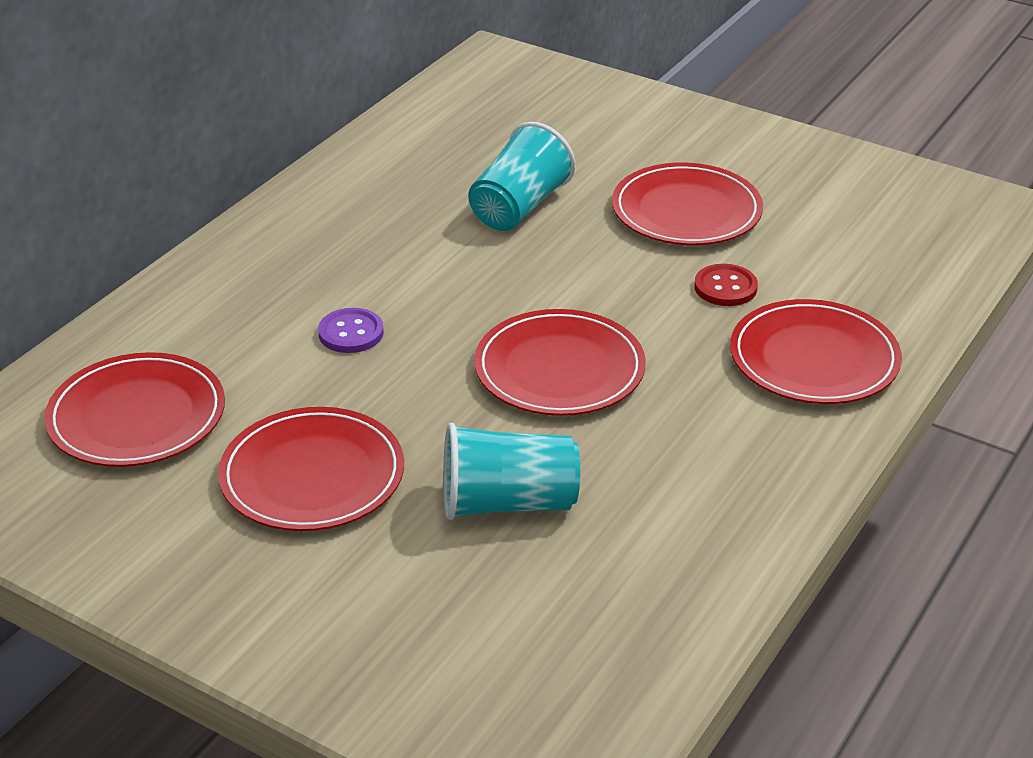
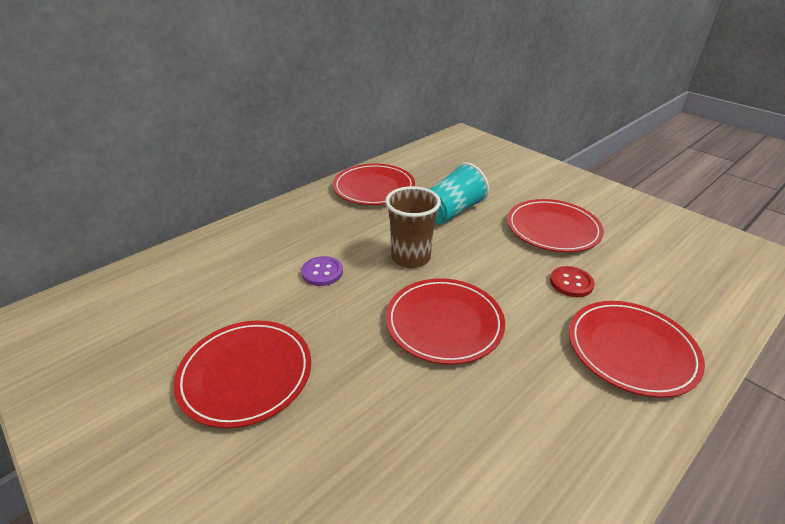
camera: 15 degrees right, 0 degrees up
red plate [44,352,225,467] -> red plate moved to [333,164,415,205]
turquoise cup [443,423,580,520] -> none
none -> brown cup [385,186,441,268]

